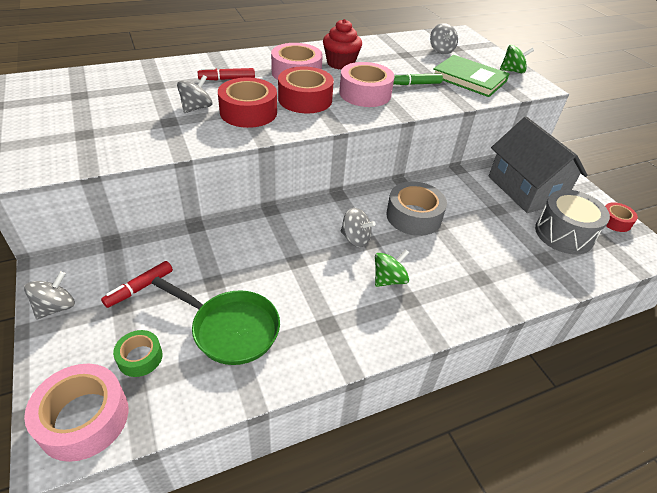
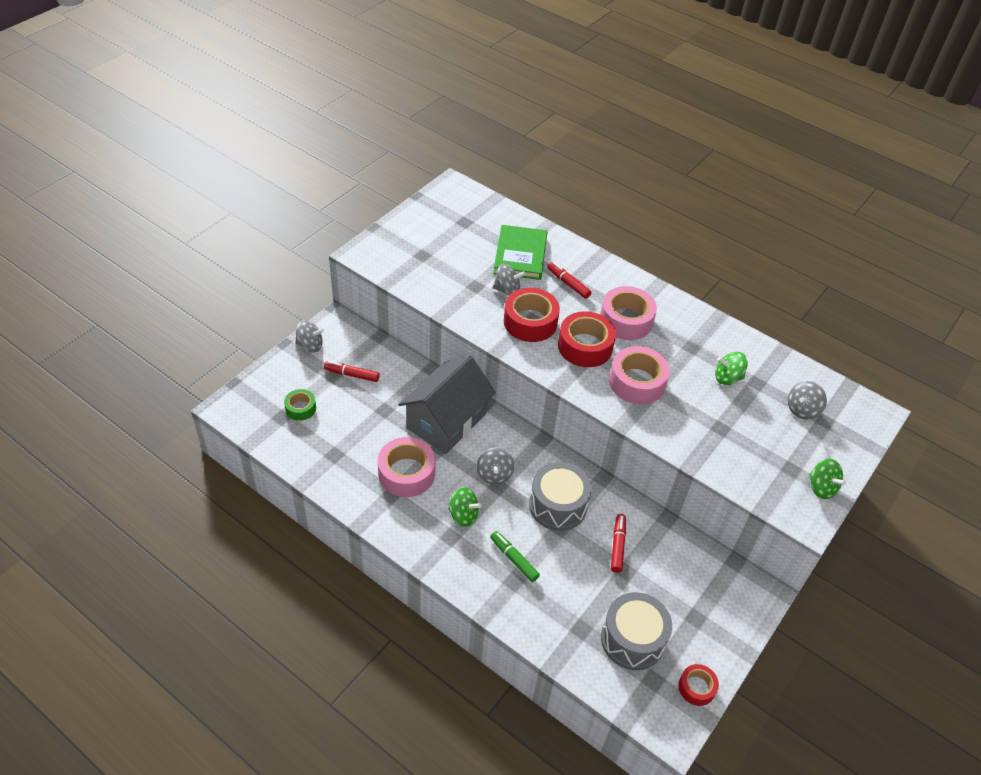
camera: 60 degrees right, 5 degrees up
pink tape [24,364,129,462] -> pink tape moved to [378,437,435,497]
green pan [151,277,280,365] -> none
red cupcake [323,19,362,70] -> none
grey tape [386,182,447,236] -> grey drum [529,462,592,531]
green marker [393,73,443,85] -> green marker moved to [490,531,540,582]
green book [433,55,509,97] -> green book moved to [493,225,547,280]
grey house [489,116,588,213] -> grey house moved to [398,356,496,454]
none -> red marker [611,514,626,573]
none -> green spinning top [715,352,748,385]

